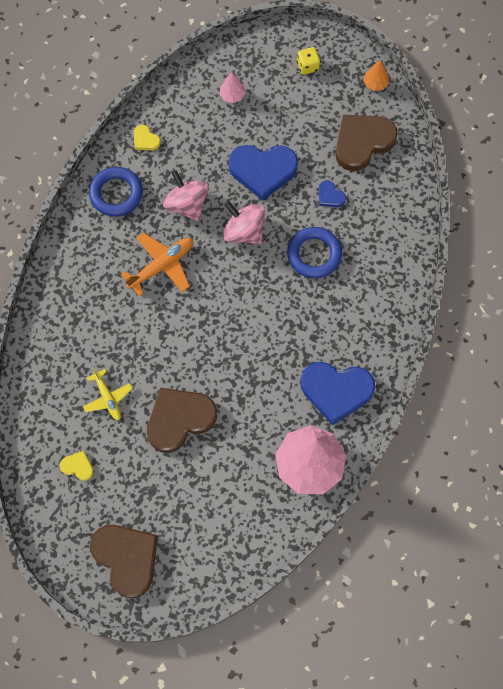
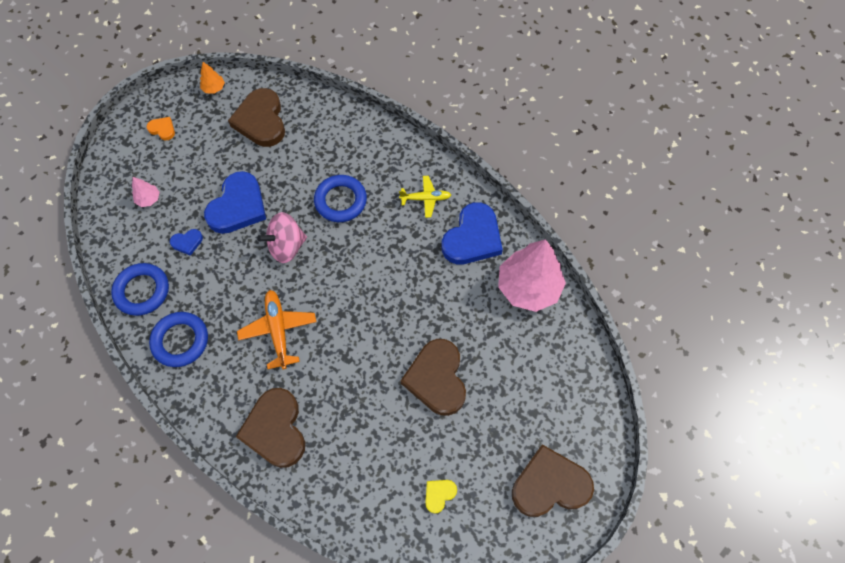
camera: 65 degrees left, 5 degrees down
yellow plane [83,368,133,420] -> yellow plane moved to [399,176,451,218]
yellow heart [134,125,161,150] -> blue ring [111,263,169,316]
pink spinning top [163,170,209,221] -> none
yellow dice [297,47,320,75] -> orange heart [147,117,175,140]
blue heart [319,180,346,207] -> blue heart moved to [170,229,203,256]
none -> brown heart [236,388,305,468]

